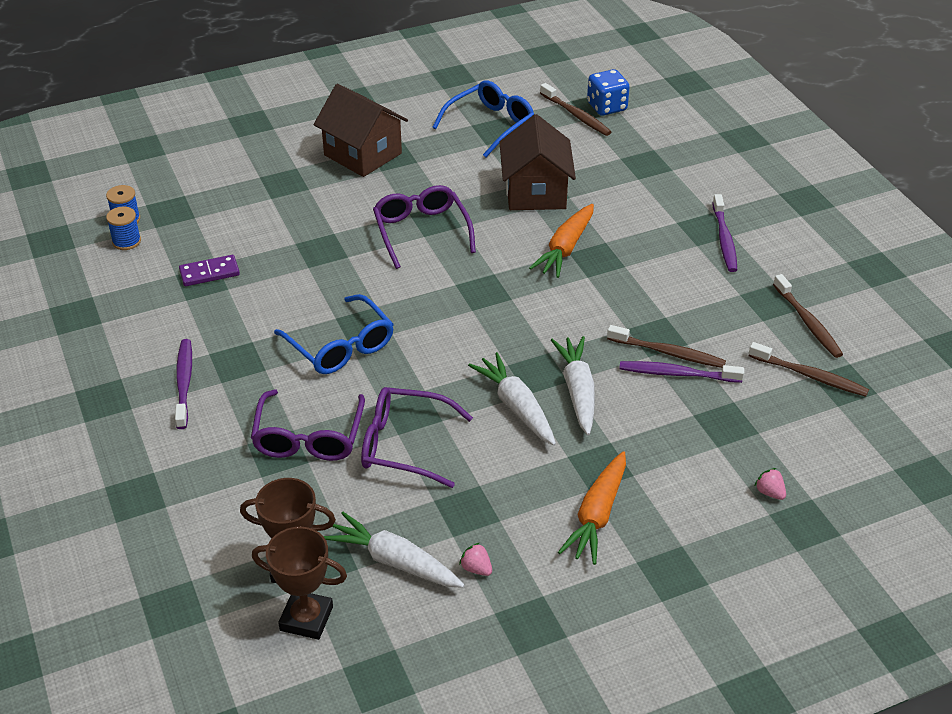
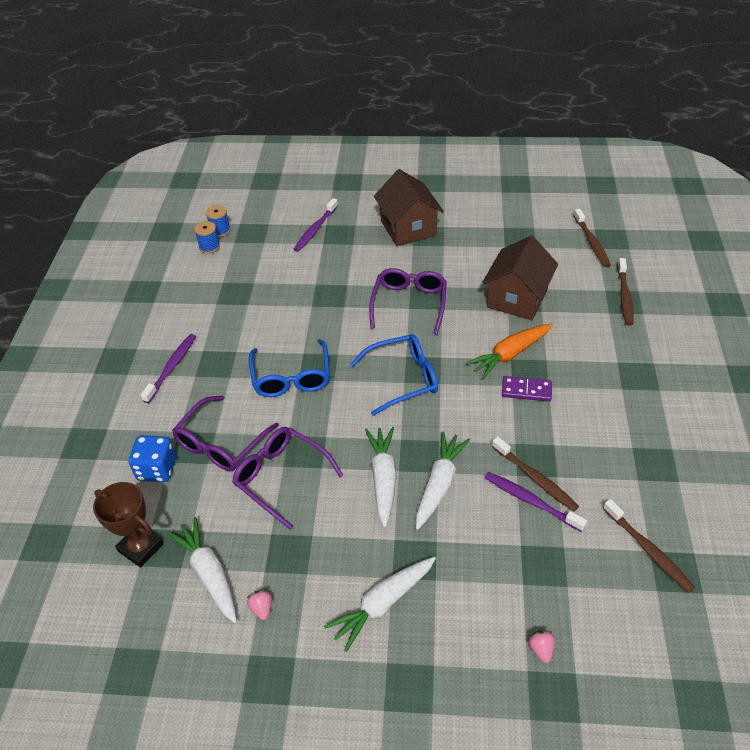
camera: 30 degrees right, 5 degrees up
purple domino [179,255,240,286] -> purple domino moved to [502,376,552,402]
brown trophy [252,527,347,640] -> none
blue glasses [432,80,534,157] -> blue glasses moved to [350,334,438,416]
orange carrot [558,451,626,565] -> white carrot [324,557,436,652]
blue dice [587,69,630,116] -> blue dice moved to [129,435,176,482]
purple toothbrush [713,194,737,272] -> purple toothbrush moved to [294,198,338,252]
brown toothbrush [773,274,843,358] -> brown toothbrush moved to [617,258,634,326]

